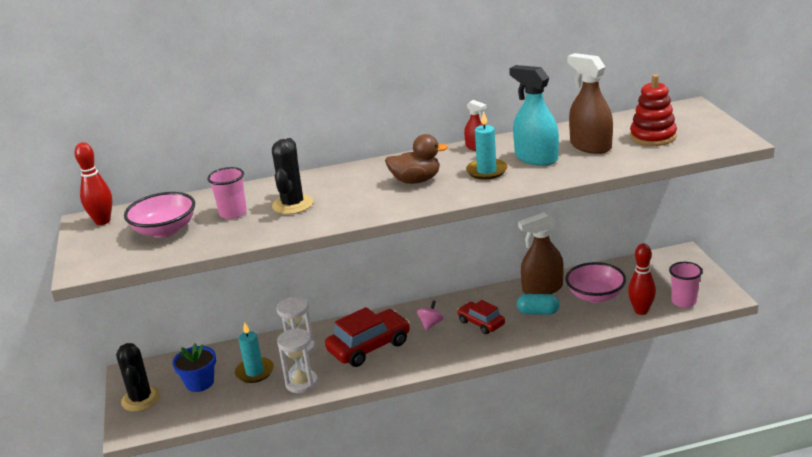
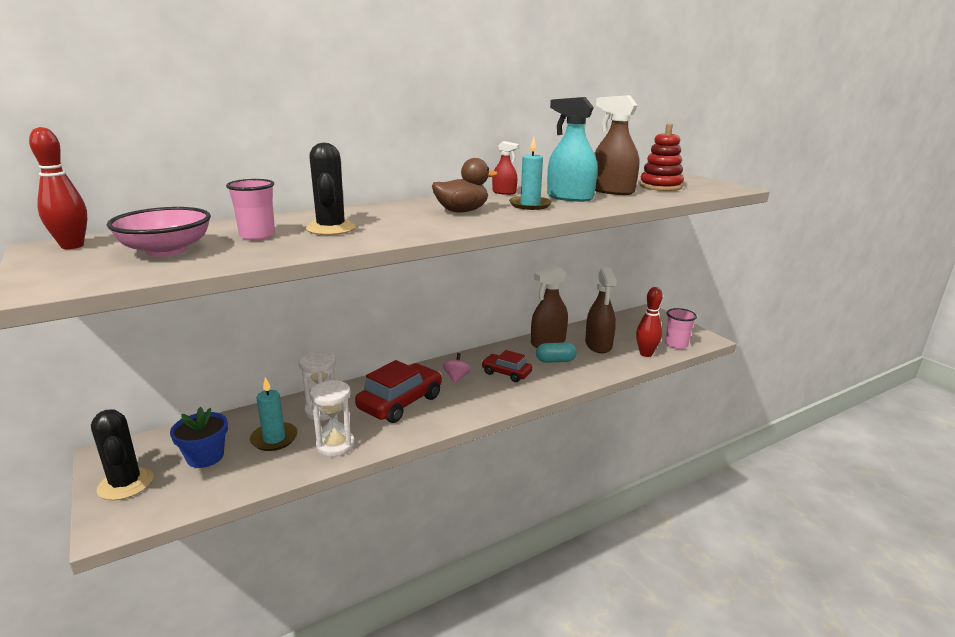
camera: 20 degrees left, 5 degrees down
pink bowl [565,262,626,303] -> brown spray bottle [585,268,617,353]

